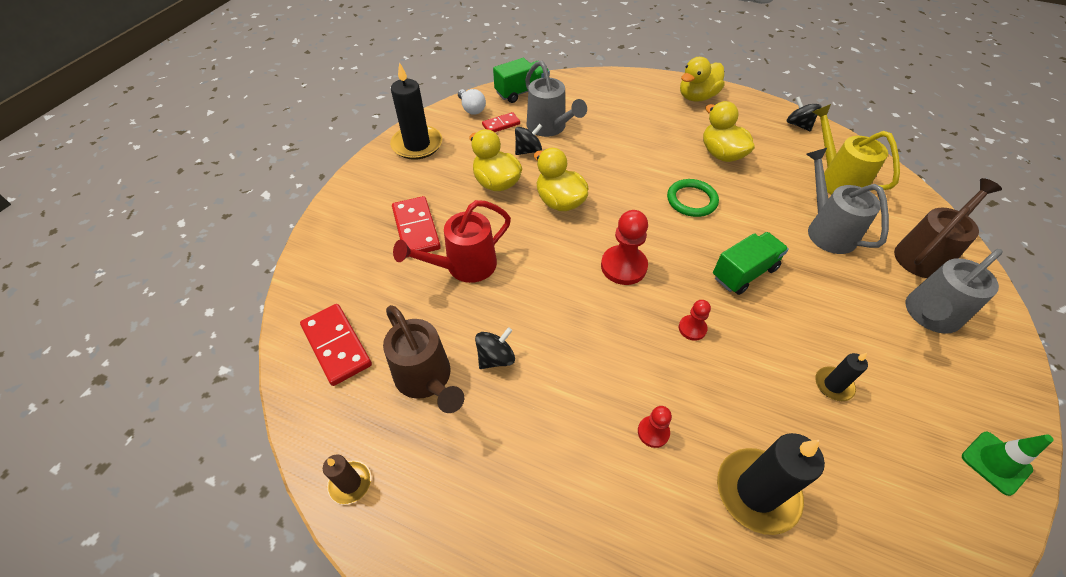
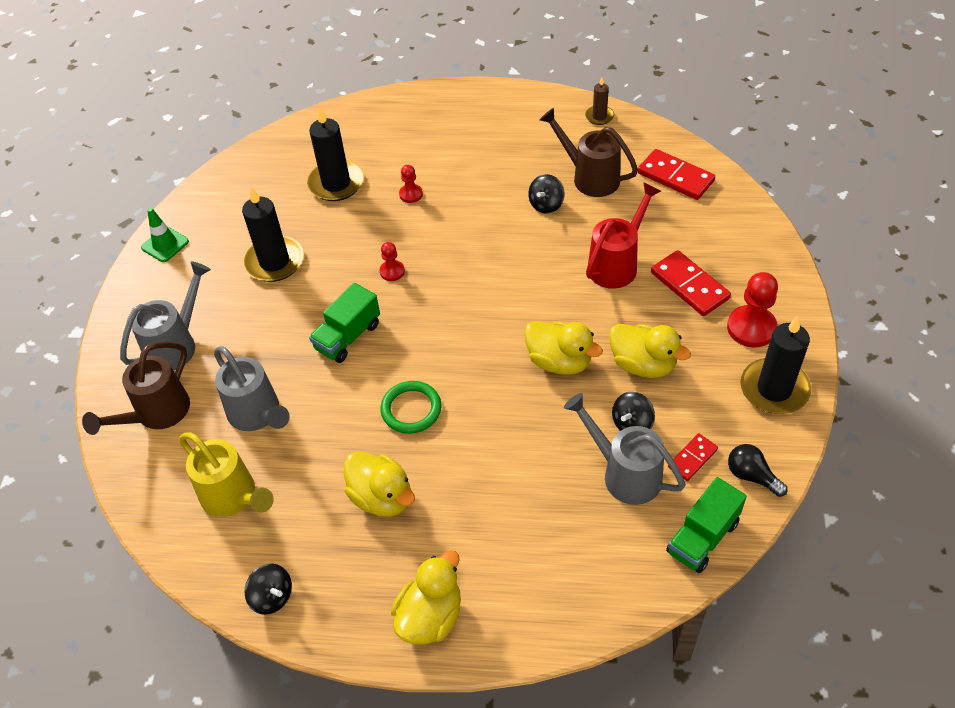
camera: 165 degrees right, 0 degrees up
white light bulb [458,89,486,115] -> black light bulb [728,444,788,497]
red pawn [601,210,648,285] -> red pawn moved to [727,272,778,348]
black candle [815,353,868,401] -> black candle [242,187,304,282], size x1.92

